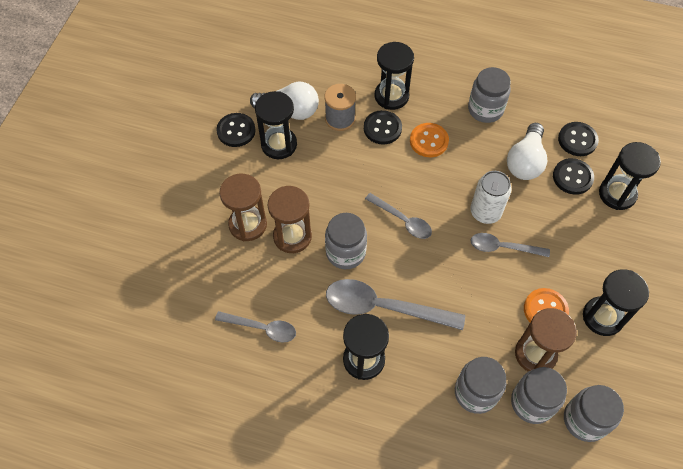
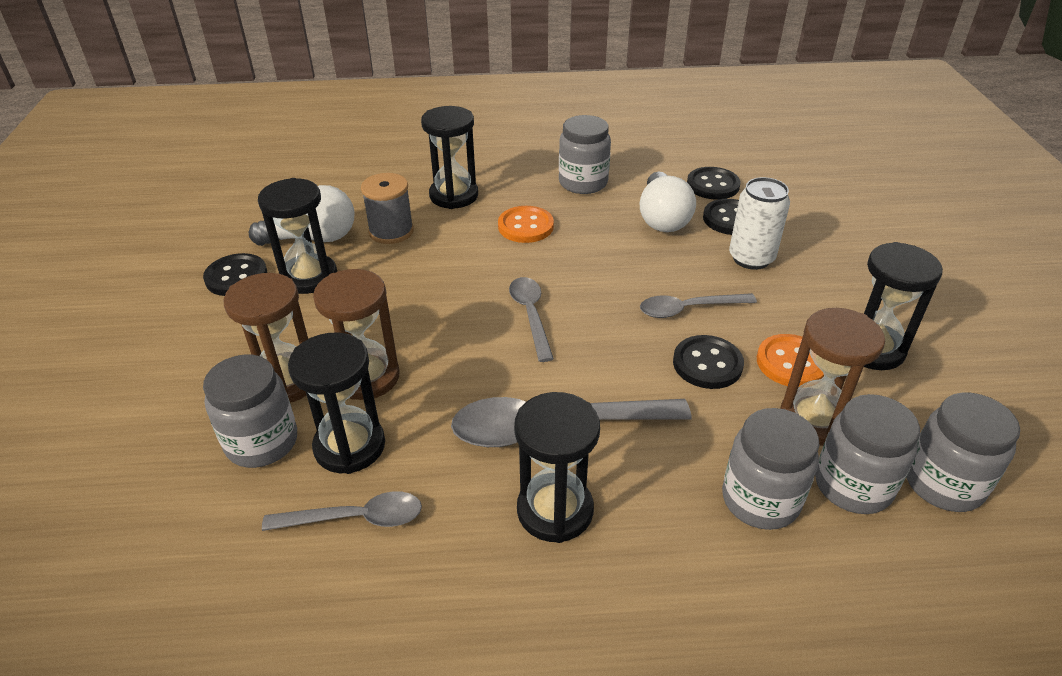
camera: 20 degrees left, 20 degrees down
grey jar [325,213,367,269] -> grey jar moved to [203,355,297,468]
black button [364,110,402,145] -> black button moved to [673,335,744,389]
grey spoon [365,193,432,239] -> grey spoon turned 120 degrees counterclockwise [509,277,554,362]
white can [470,171,512,224] -> white can moved to [729,177,790,270]
black hourglass [599,142,661,210] -> black hourglass moved to [288,333,385,474]

